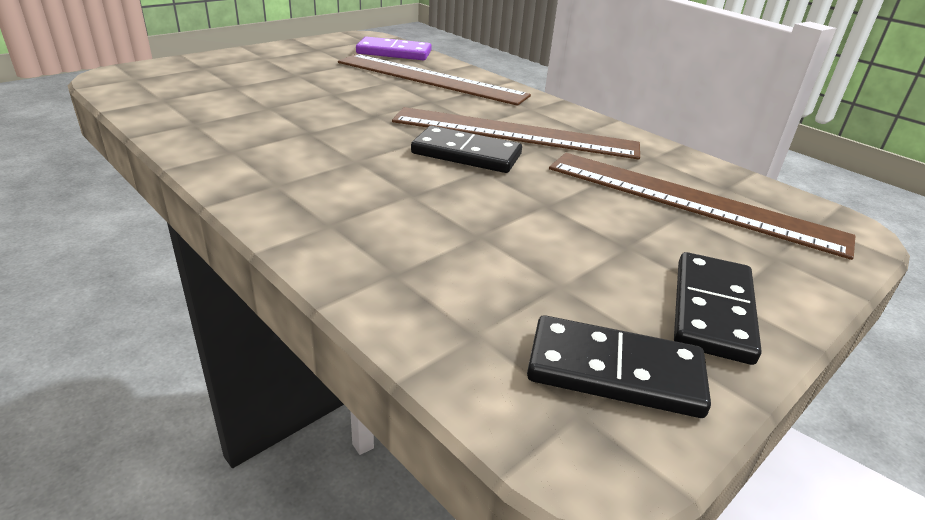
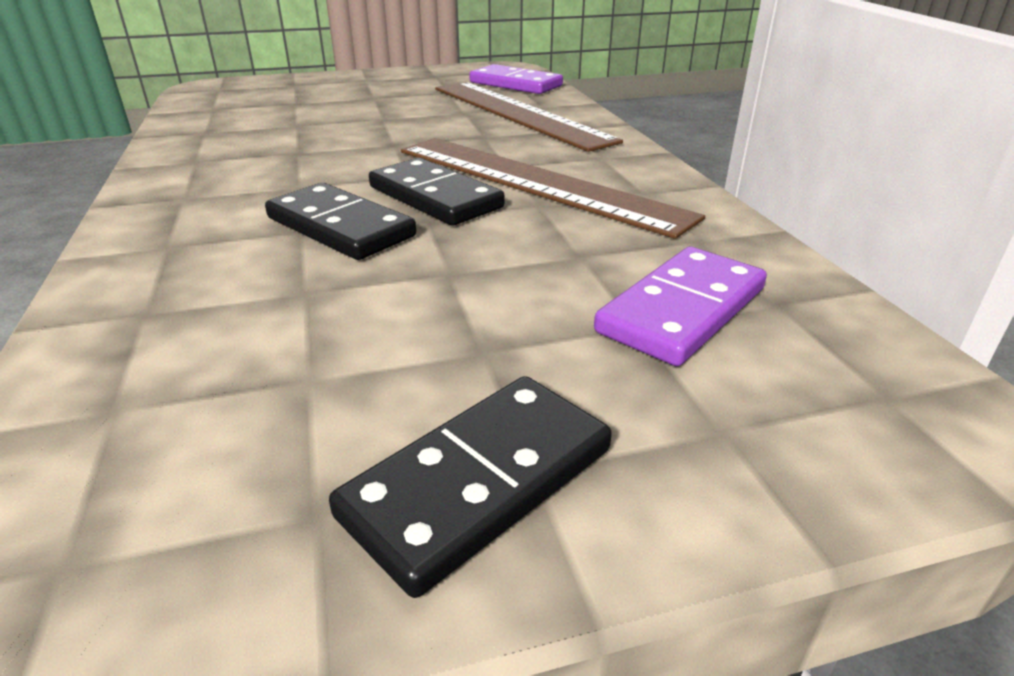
camera: 30 degrees right, 0 degrees up
black domino [527,315,711,418] -> black domino moved to [265,183,416,260]
brown ruler [549,153,855,260] -> purple domino [594,247,767,366]

